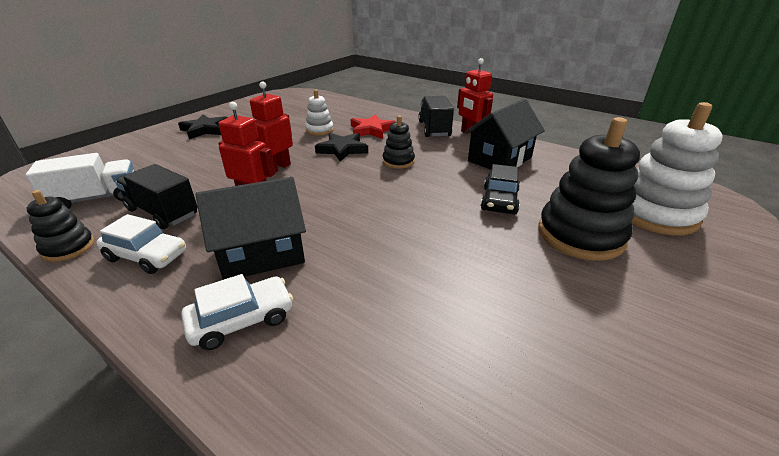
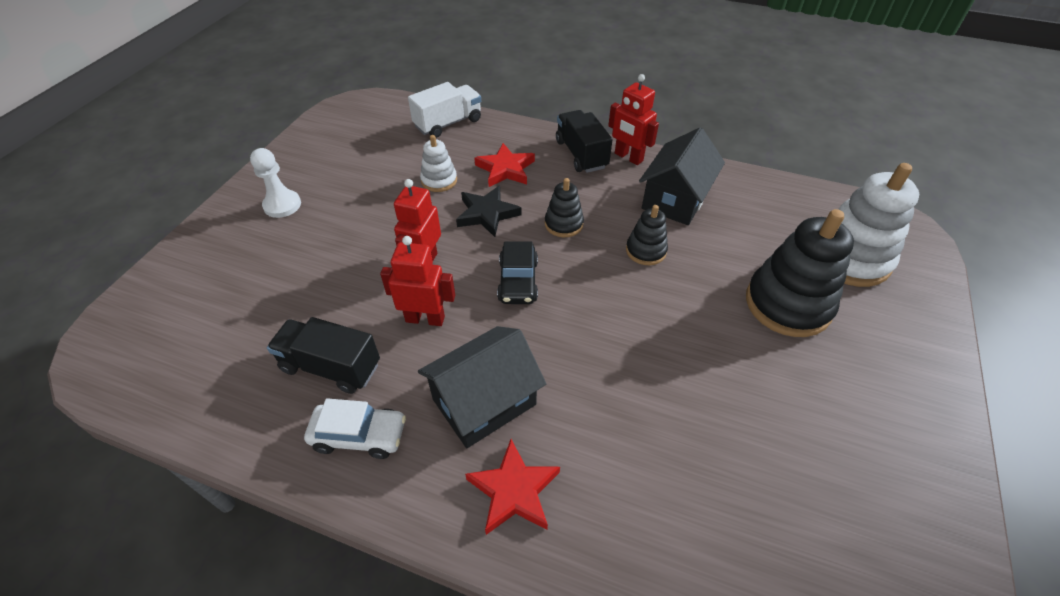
camera: 15 degrees left, 15 degrees up
white truck [25,153,134,209] -> white truck moved to [408,82,481,138]
black stacking toy [27,190,95,262] -> black stacking toy moved to [626,205,668,265]
black star [178,114,228,139] -> white pawn [250,148,301,218]
white car [181,274,293,350] -> red star [465,439,560,535]
black car [481,164,520,215] -> black car moved to [497,241,538,304]

